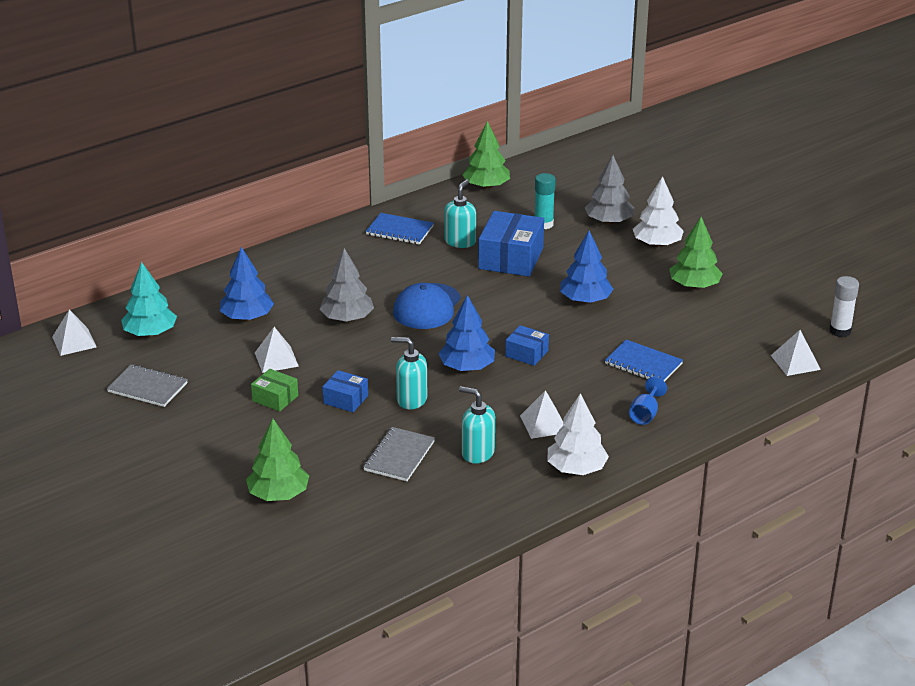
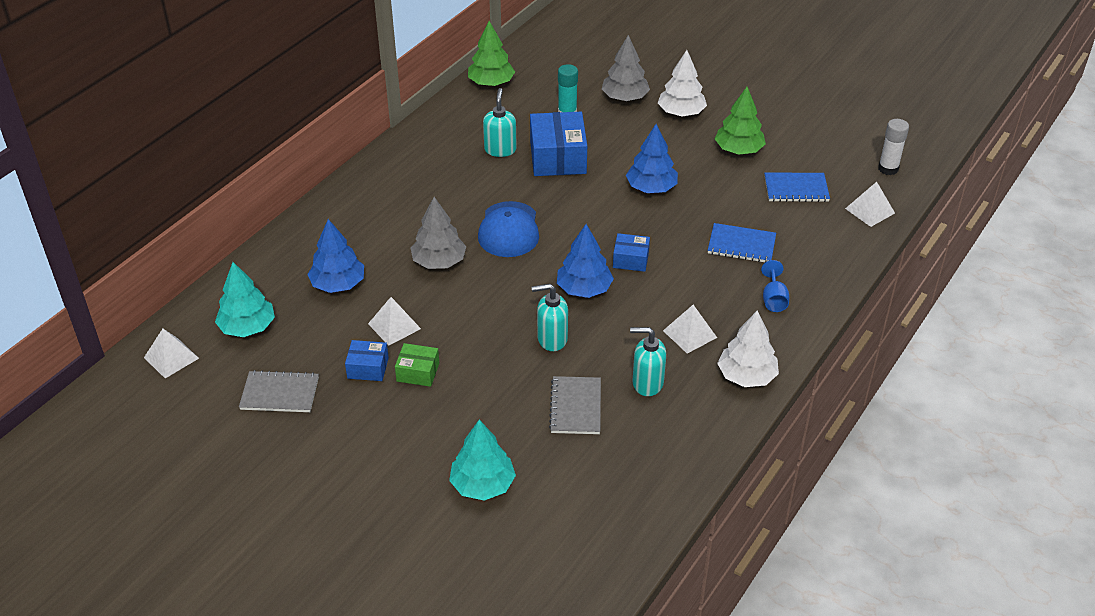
camera: 20 degrees left, 10 degrees up
green tree [246,419,309,501] -> turquoise tree [449,420,516,501]
blue box [322,370,368,412] -> blue box moved to [345,340,389,381]
blue notebook [366,213,434,245] -> blue notebook moved to [764,173,830,202]

